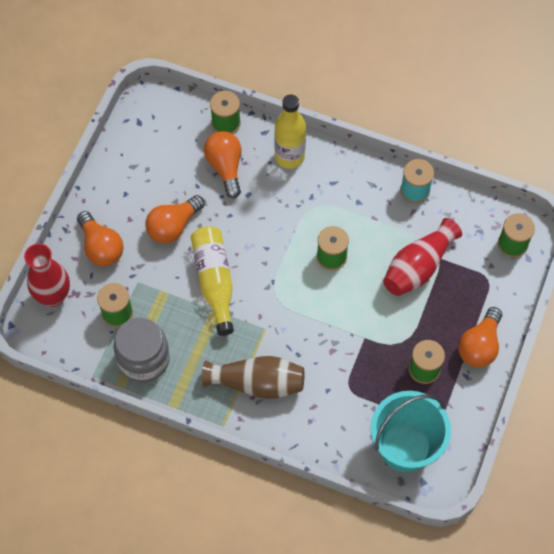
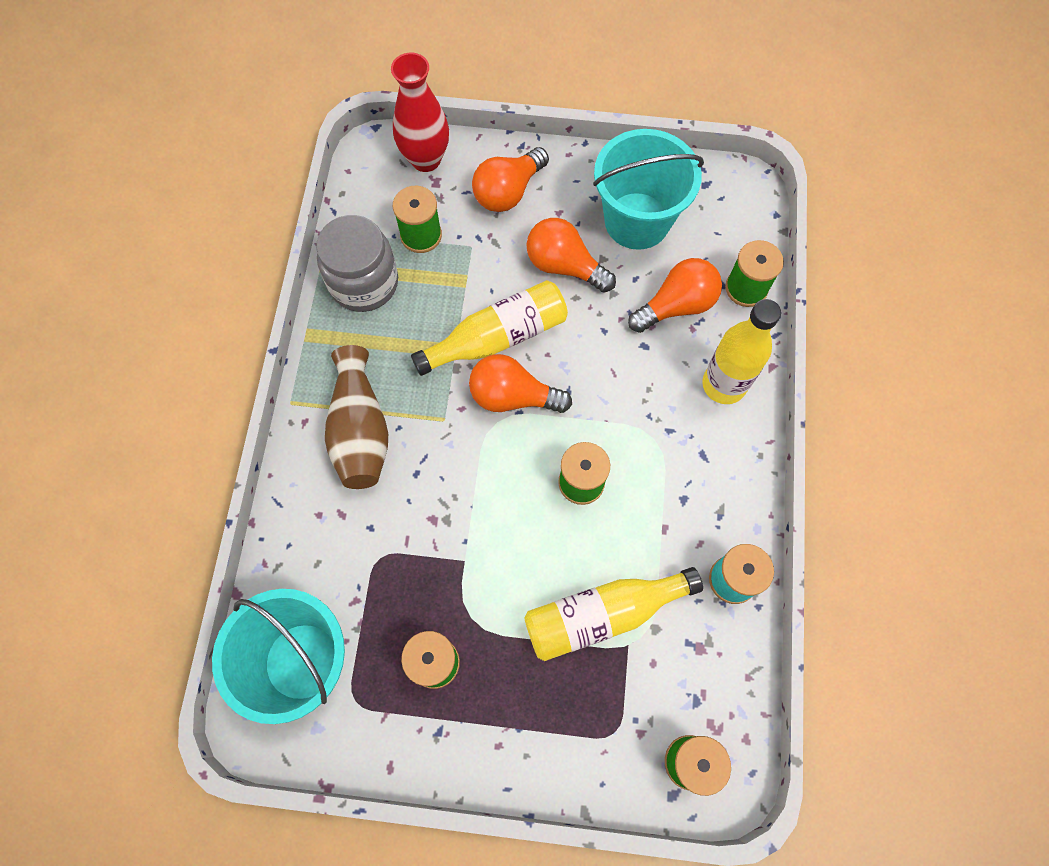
camera: 75 degrees right, 5 degrees up
red vase [383,218,462,296] -> yellow bottle [524,567,703,661]
orange light bulb [458,307,502,368] -> orange light bulb moved to [469,354,572,413]
none -> turquoise bucket [593,129,704,250]

